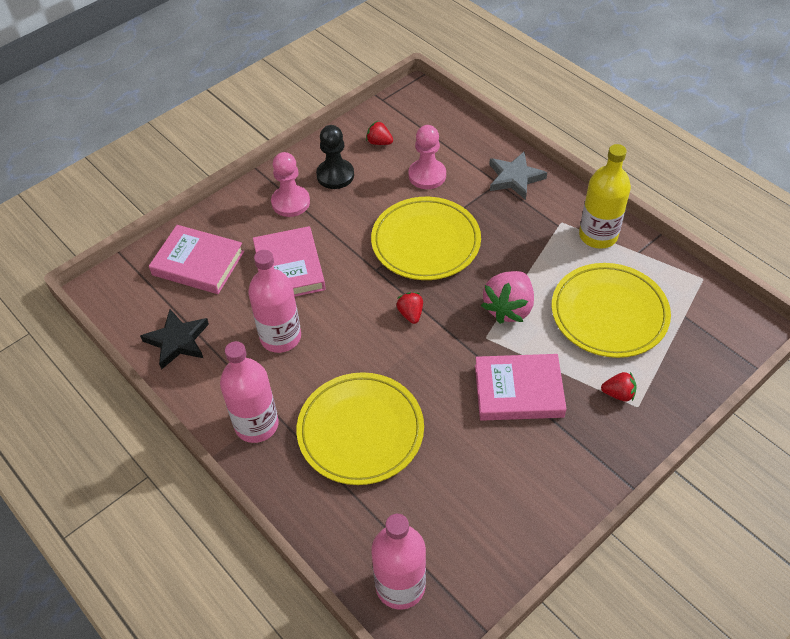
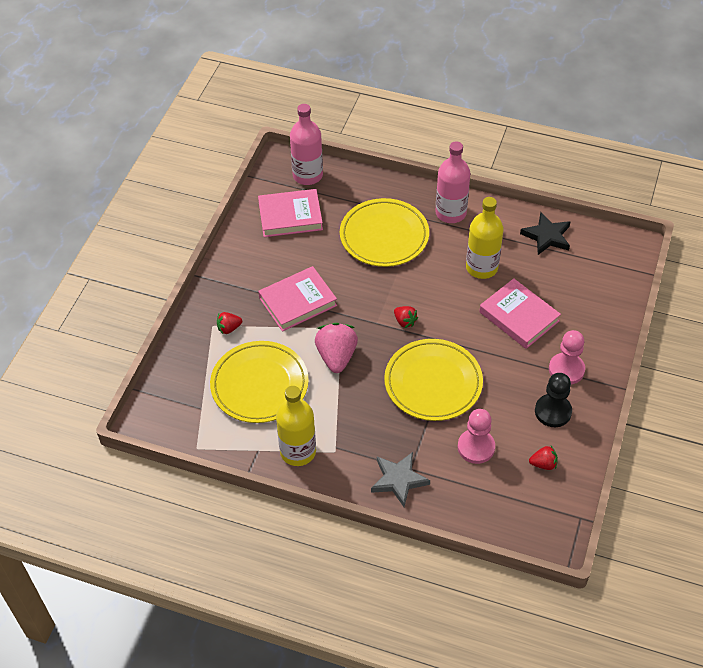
camera: 150 degrees right, 0 degrees up
pink book [149,225,244,294] -> pink book moved to [258,189,323,237]
pink bottle [248,250,301,353] -> yellow bottle [466,197,504,279]

